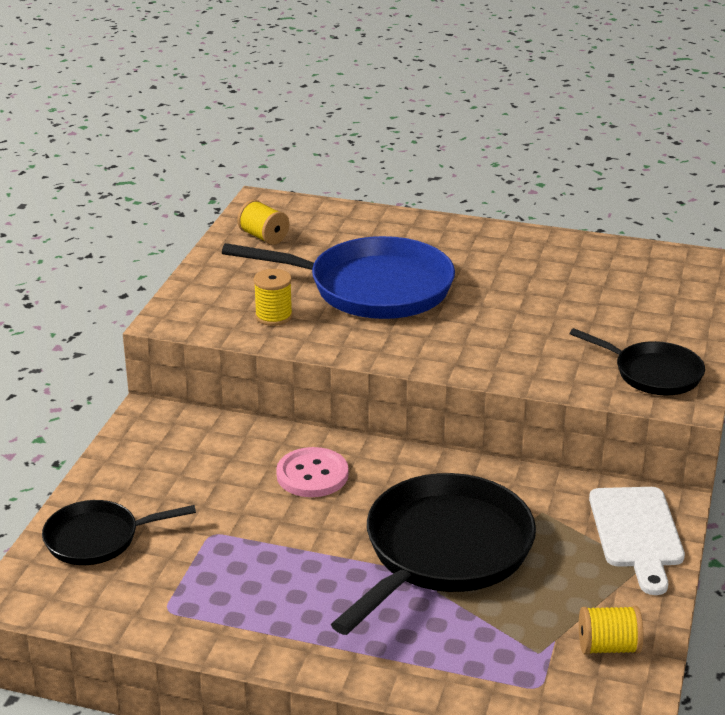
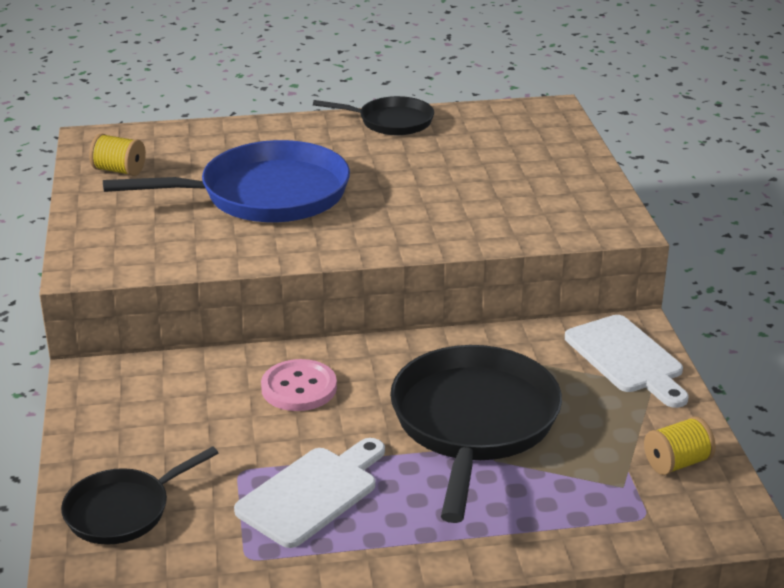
camera: 25 degrees left, 0 degrees up
yellow spool [253,269,293,326] -> none
black pan [569,328,705,395] -> black pan moved to [313,96,434,135]
none -> white cutting board [234,438,385,548]

